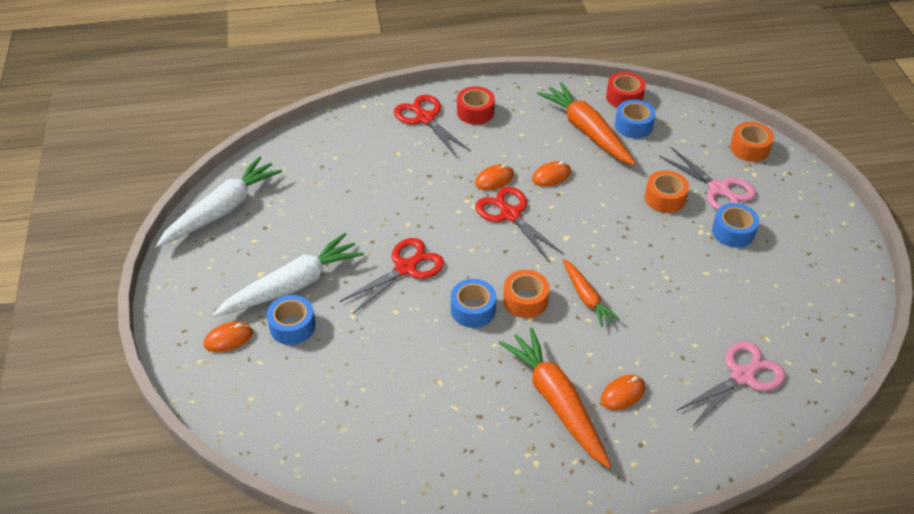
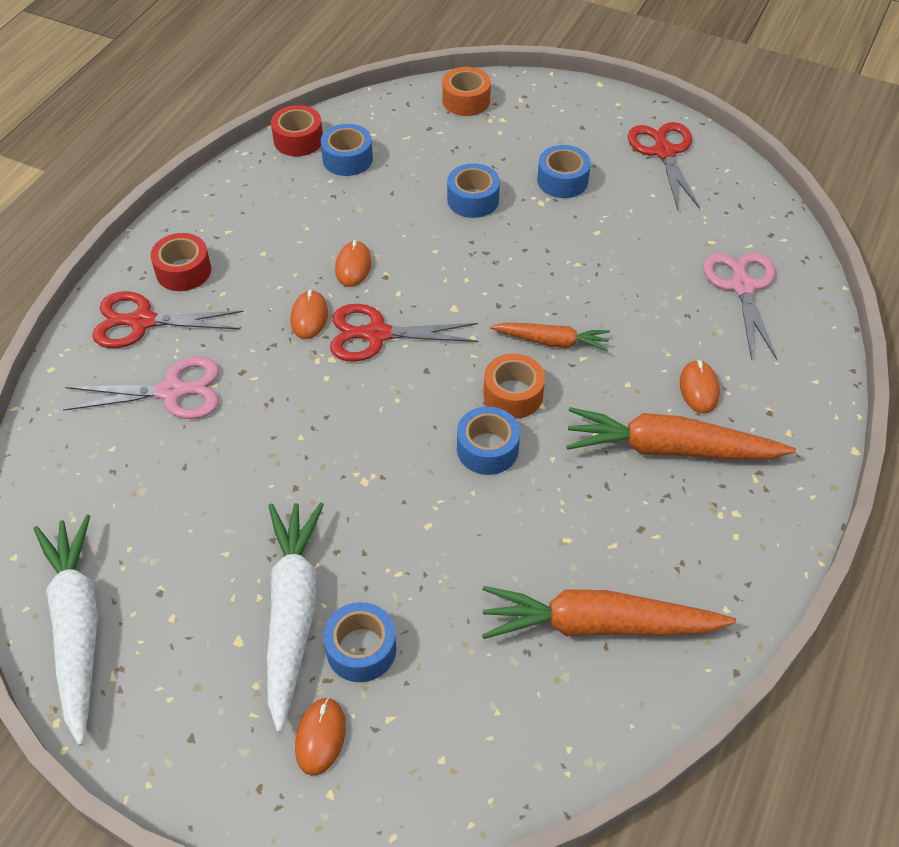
camera: 55 degrees left, 5 degrees up
red scissors [340,238,444,314] -> red scissors moved to [628,122,701,210]
orange carrot [537,82,636,166] -> orange carrot moved to [482,586,736,639]
orange tape [645,170,689,213] -> blue tape [447,163,500,218]
pink scissors [659,147,756,210] -> pink scissors moved to [63,357,219,419]

